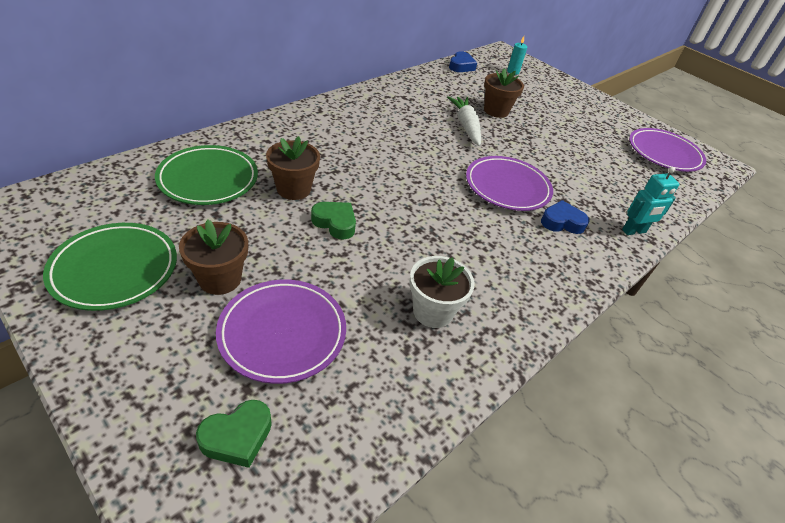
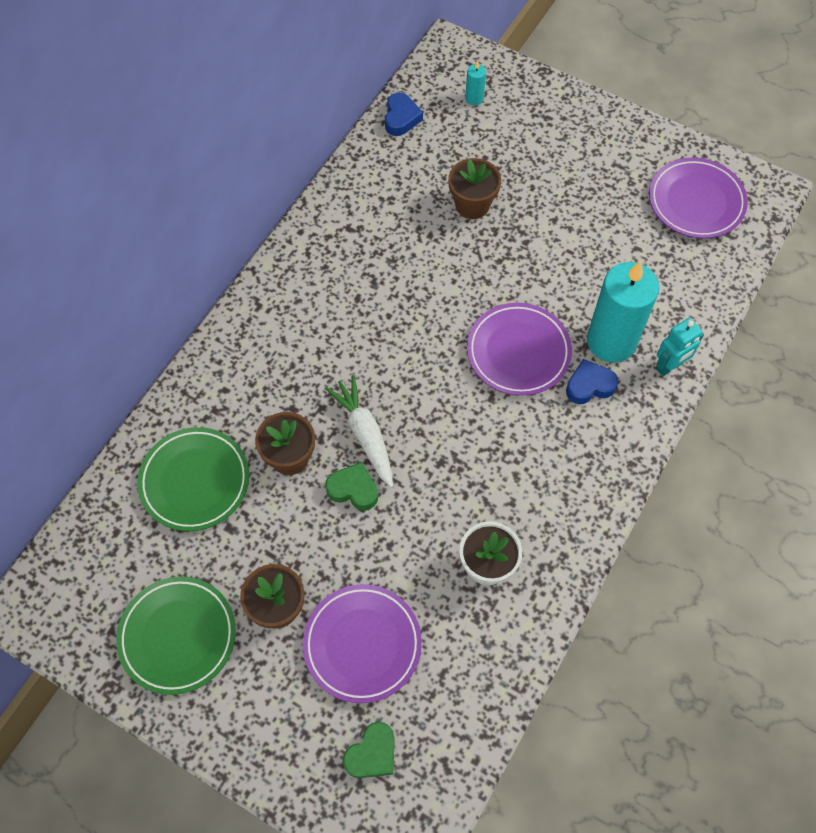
camera: 10 degrees left, 20 degrees up
white carrot [447,96,481,146] -> white carrot moved to [325,375,393,488]
none -> turquoise candle [587,261,659,363]

